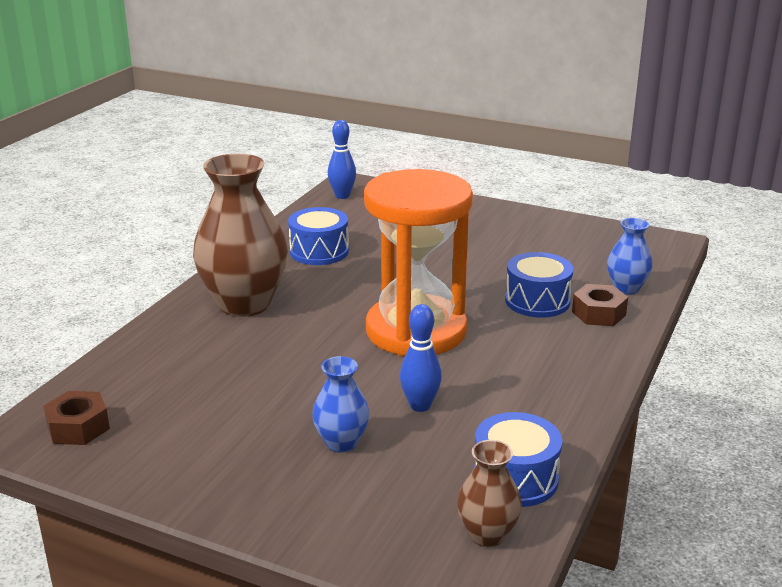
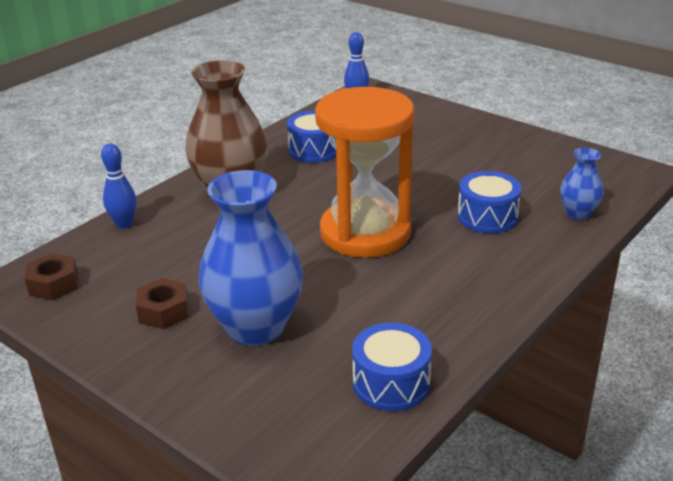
camera: 15 degrees right, 5 degrees up
blue vase [312,356,369,453] -> blue vase [198,170,303,346], size x2.03
blue bowling pin [400,304,442,412] -> blue bowling pin moved to [101,143,137,228]
brown vase [457,440,522,547] -> none
brown nut [572,284,628,326] -> brown nut moved to [136,278,188,329]

